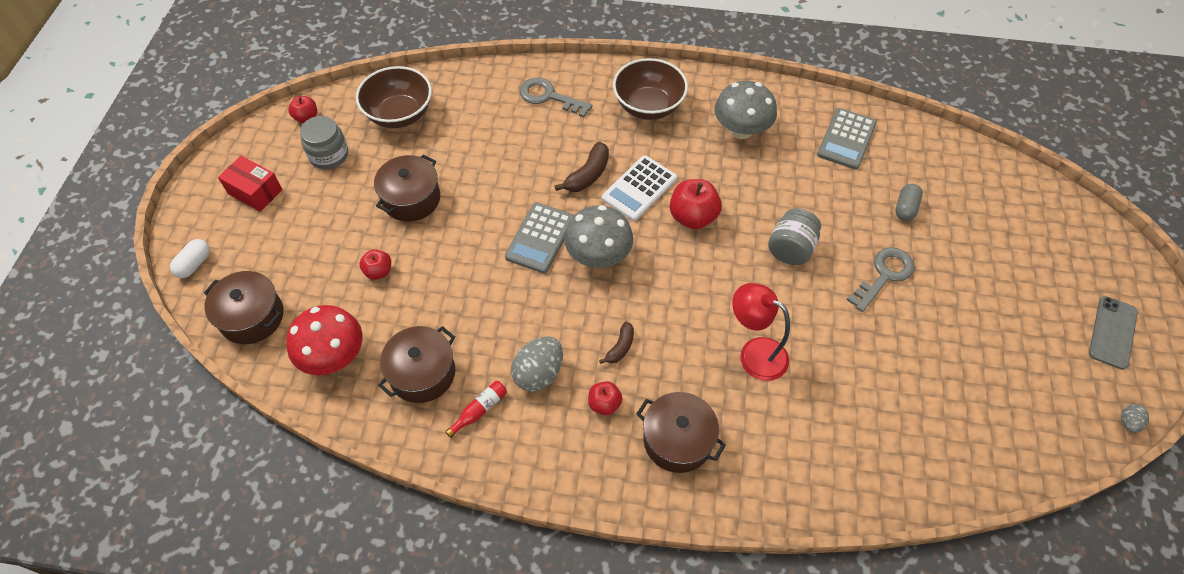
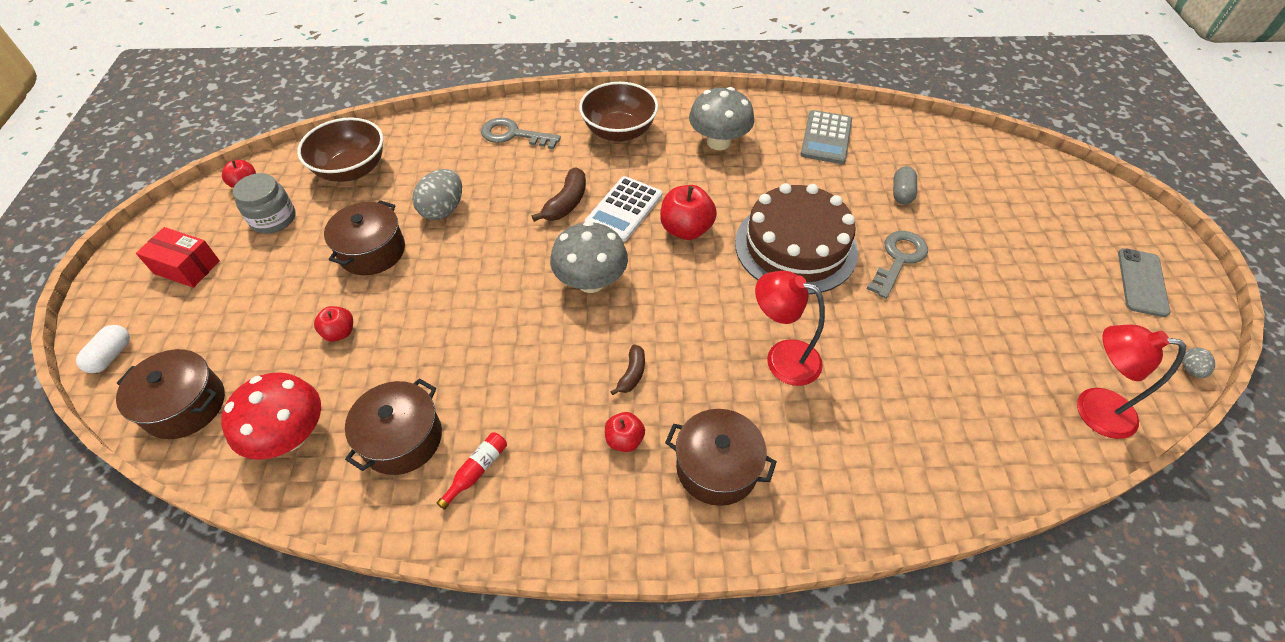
camera: 10 degrees left, 5 degrees down
grey calculator [505,202,574,273] -> none
grey egg [511,336,563,392] -> grey egg moved to [412,169,462,220]
grey jar [768,208,821,265] -> brown cake [735,183,858,295]
none -> red lamp [1077,325,1186,439]

